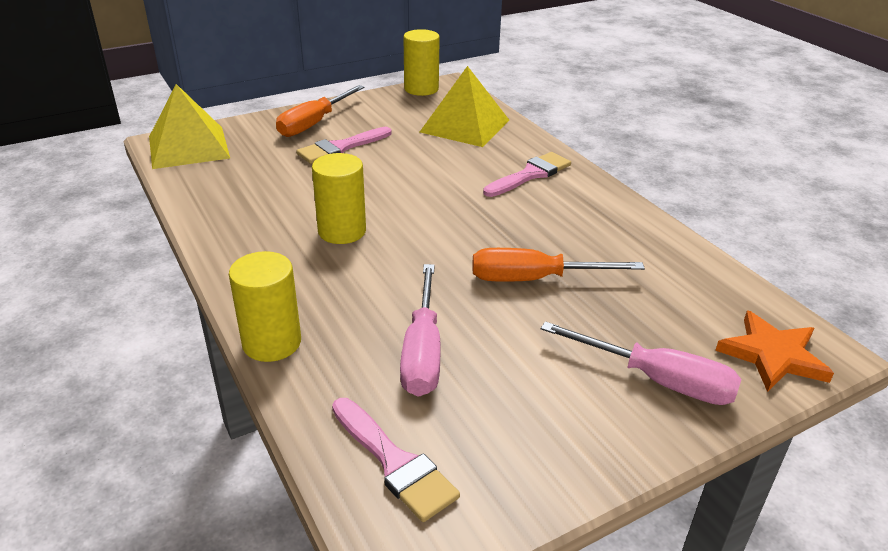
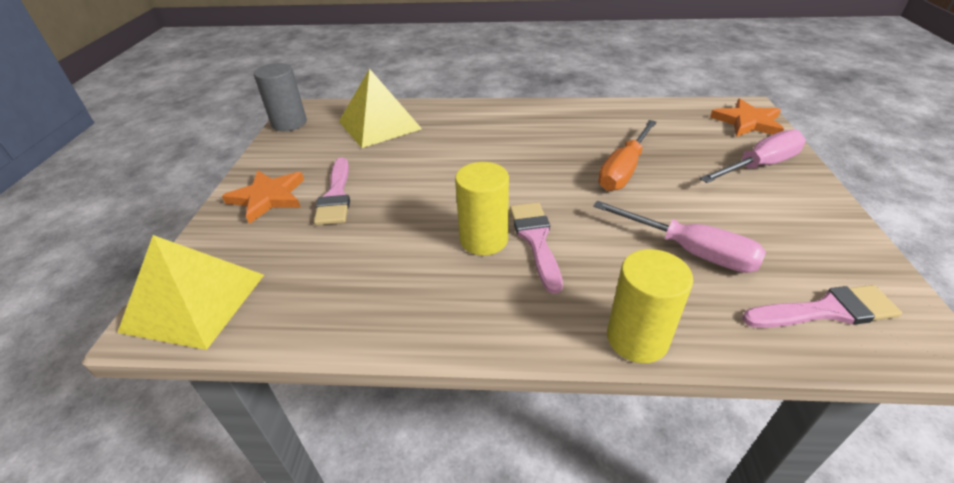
camera: 55 degrees left, 5 degrees up
orange screwdriver [276,85,365,137] -> orange star [222,170,304,224]
yellow cylinder [404,29,440,96] -> grey cylinder [254,63,307,131]
pink brush [483,152,571,197] -> pink brush moved to [510,202,563,294]

